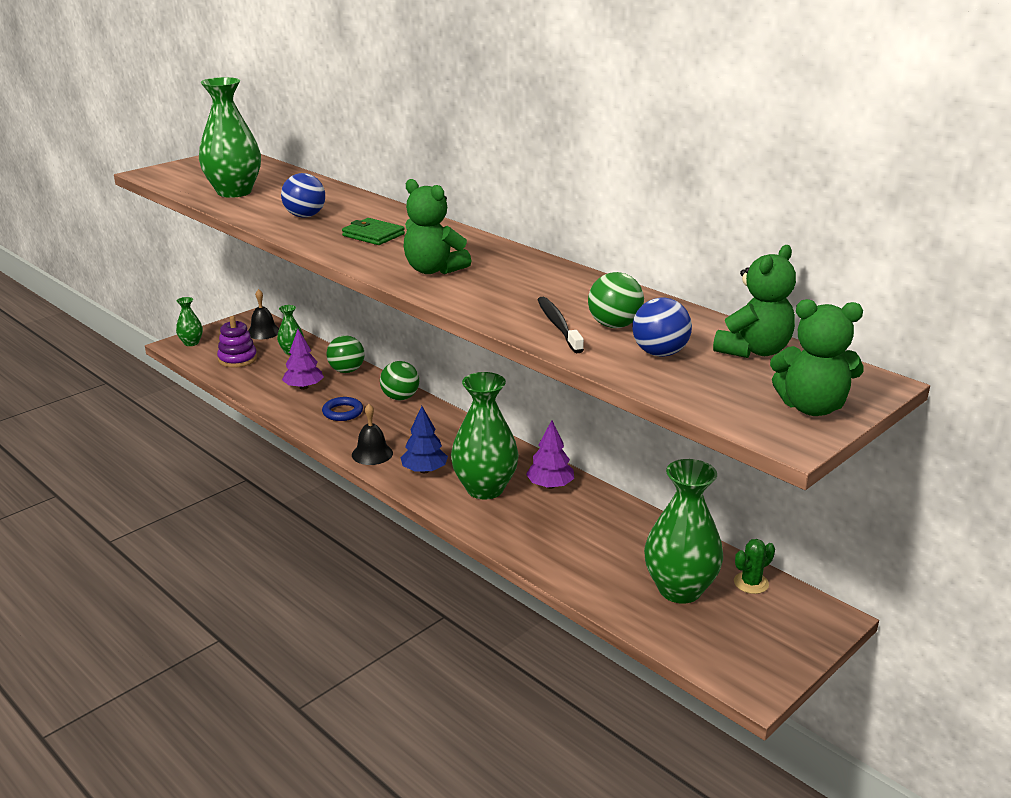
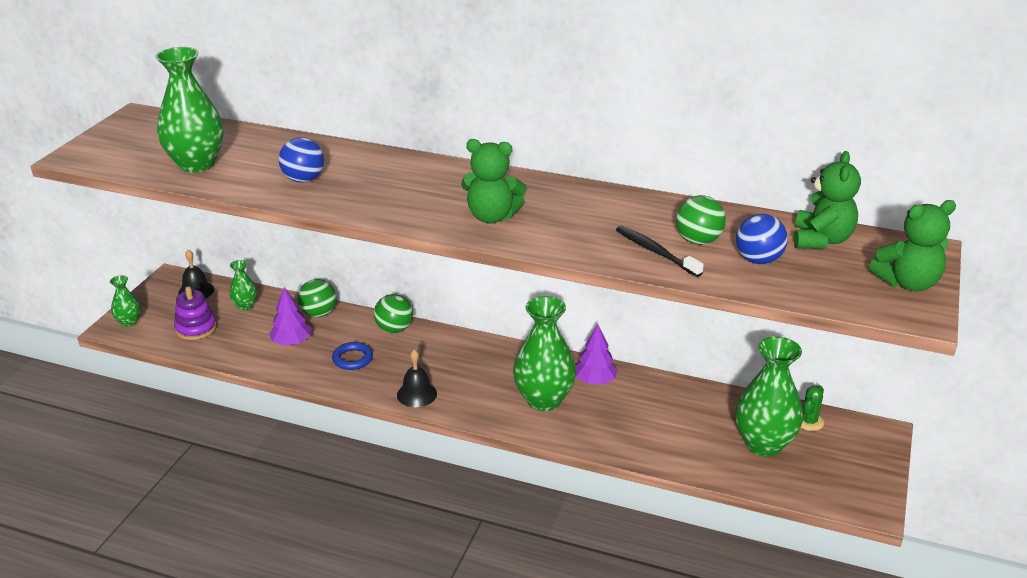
camera: 25 degrees left, 5 degrees up
green wallet [342,218,405,245] -> none
blue tree [400,406,448,473] -> none

